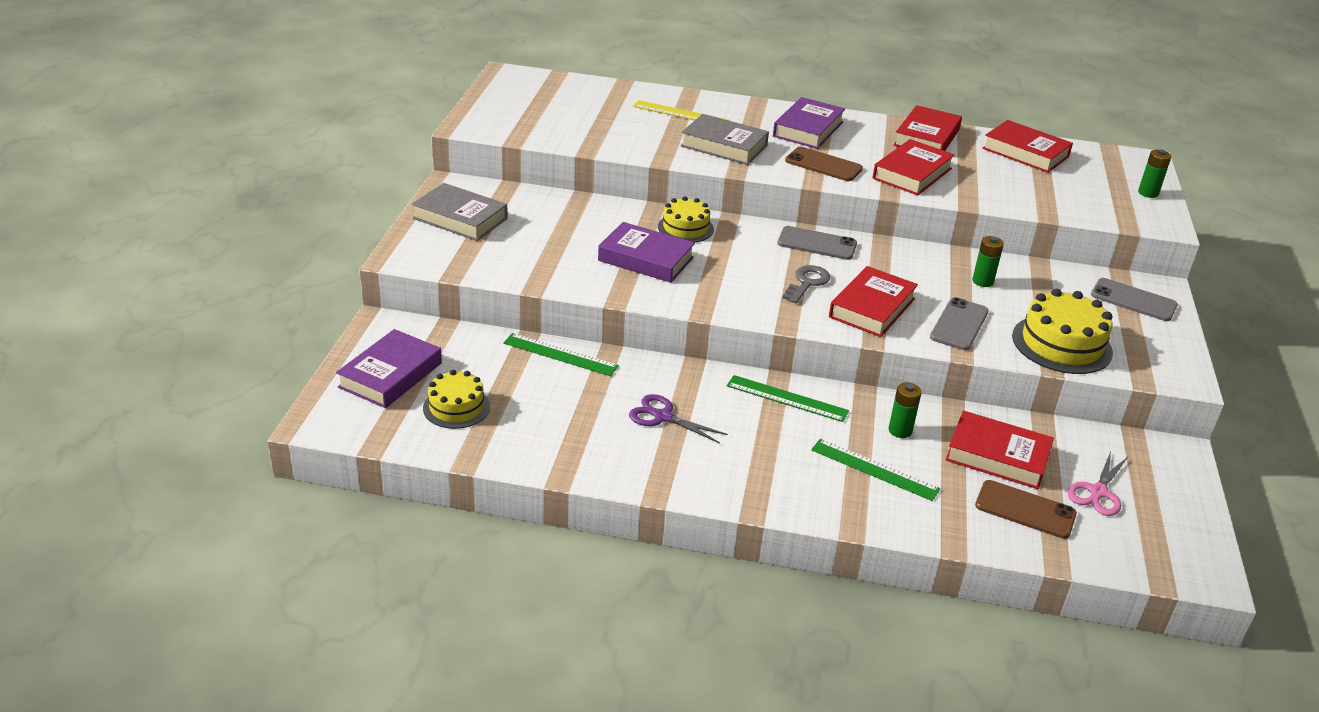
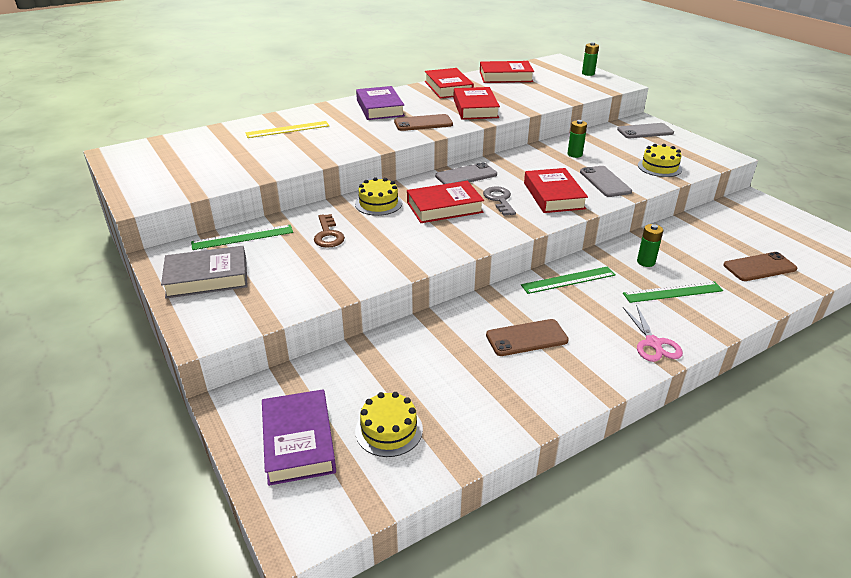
camera: 40 degrees left, 0 degrees up
green ruler [503,333,619,376] -> green ruler moved to [191,225,293,250]
purple book [598,222,695,283] -> none
purple scissors [629,394,728,443] -> brown phone [486,319,569,356]
grey book [681,114,769,165] -> none
red book [946,411,1054,489] -> red book moved to [407,181,484,223]
yellow cake [1012,289,1113,374] -> yellow cake [638,144,682,177], size x0.64
pink scissors [1067,451,1128,516] -> pink scissors moved to [623,304,683,362]
none -> brown key [314,214,345,248]

